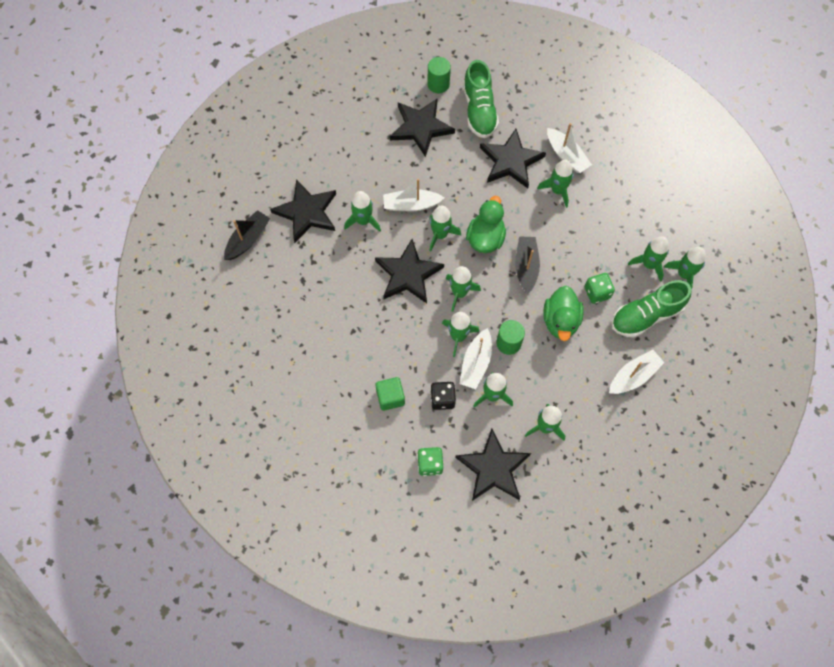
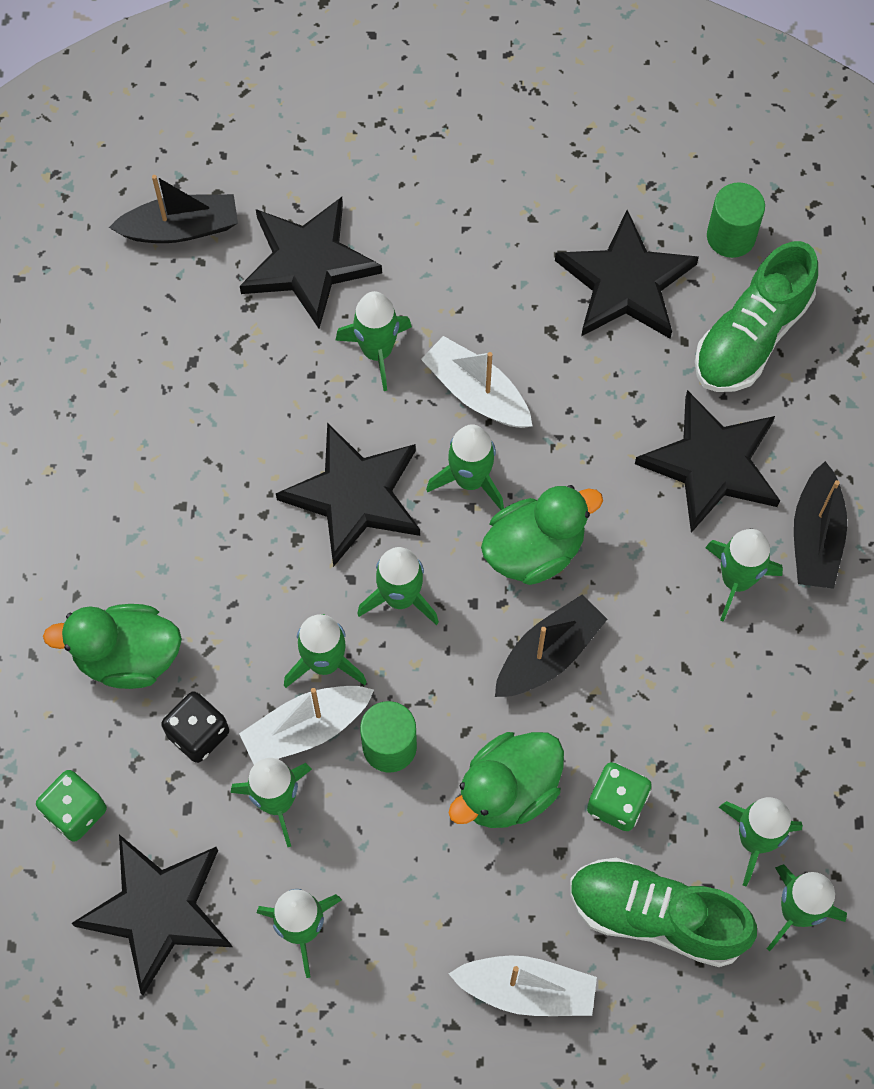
camera: 45 degrees right, 0 degrees up
green cube [375,377,405,411] -> green duck [43,604,182,689]
white boat [547,123,592,173] -> black boat [794,461,847,589]

